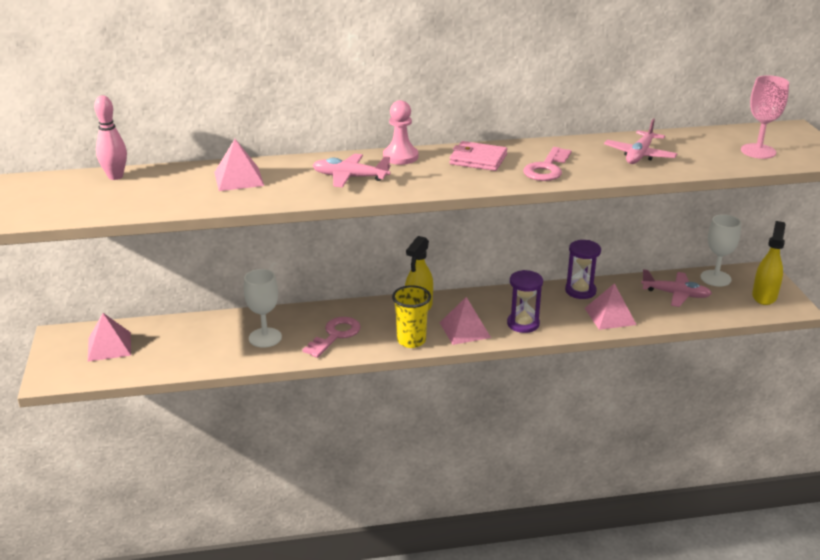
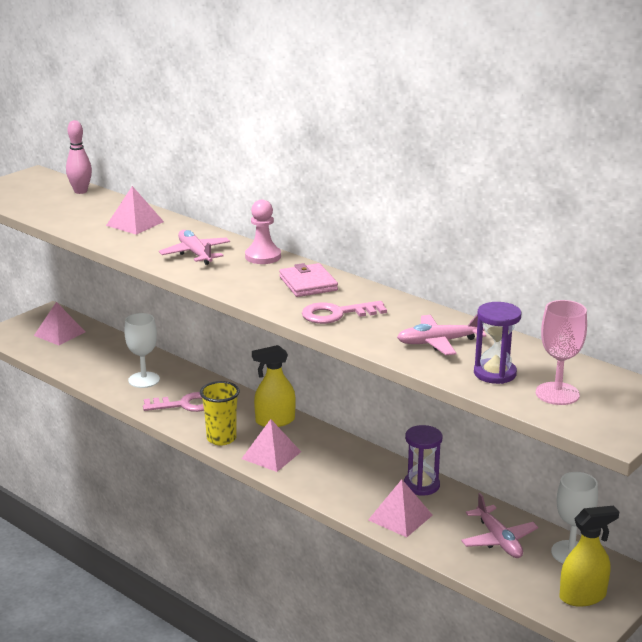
camera: 50 degrees right, 5 degrees down
purple hourglass [507,270,543,333] -> purple hourglass moved to [474,302,521,384]

